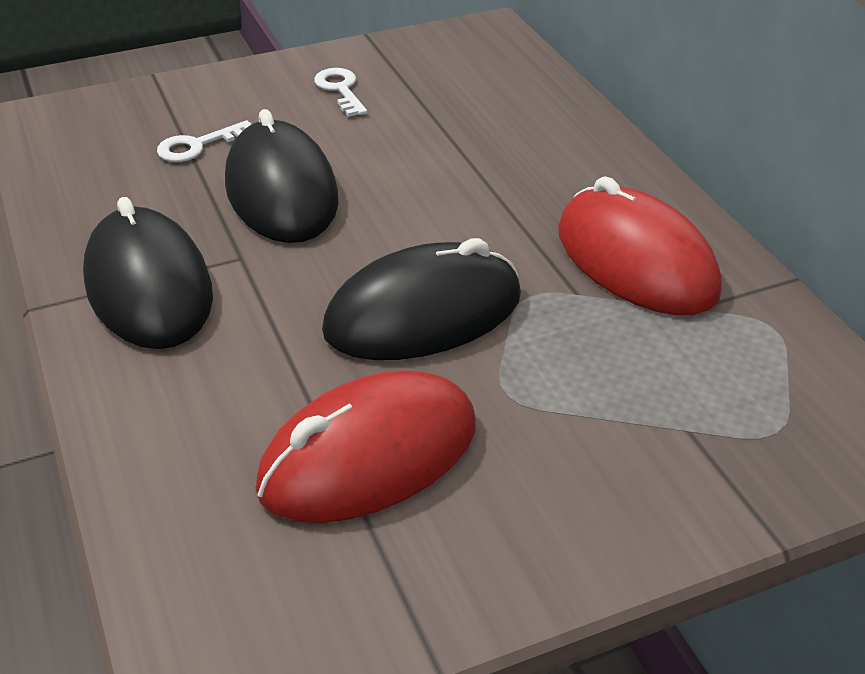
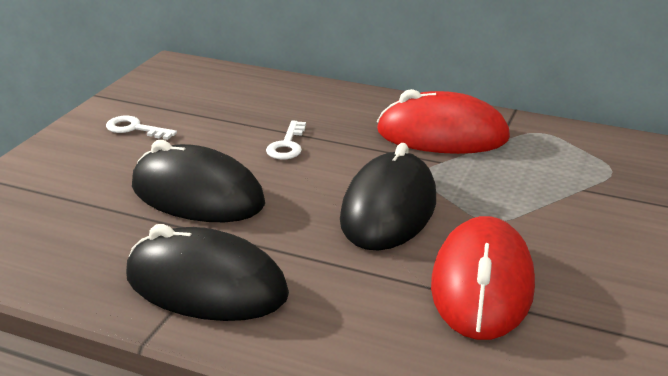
camera: 45 degrees left, 10 degrees down
white key [157,120,252,162] -> white key moved to [266,120,306,160]

